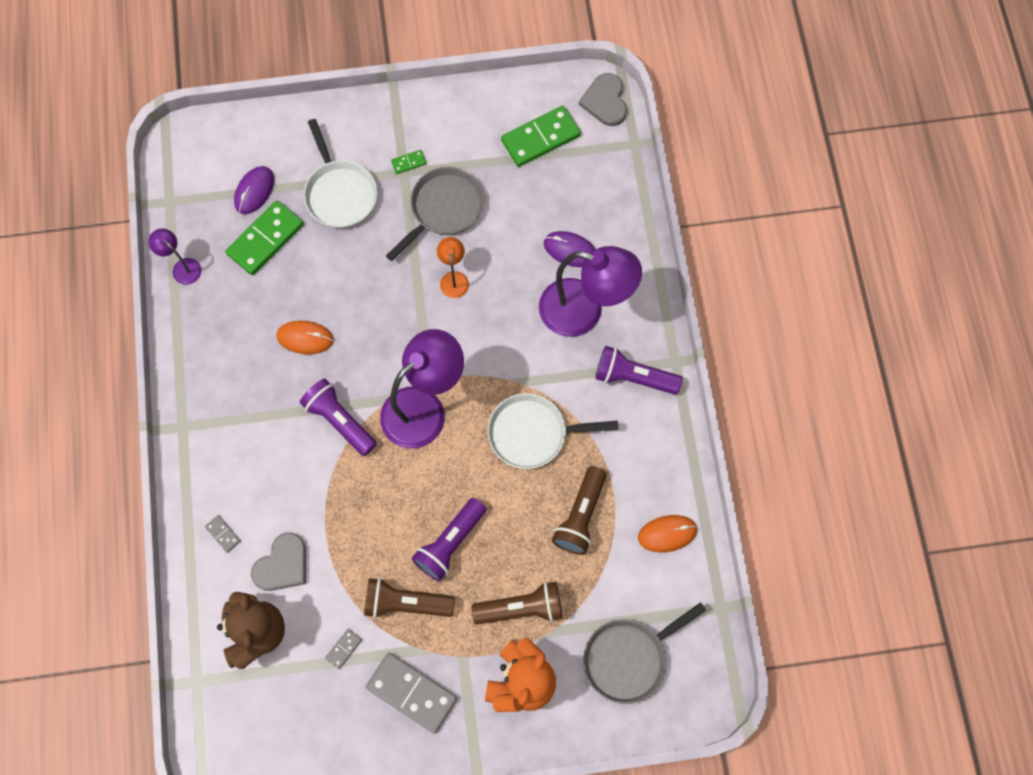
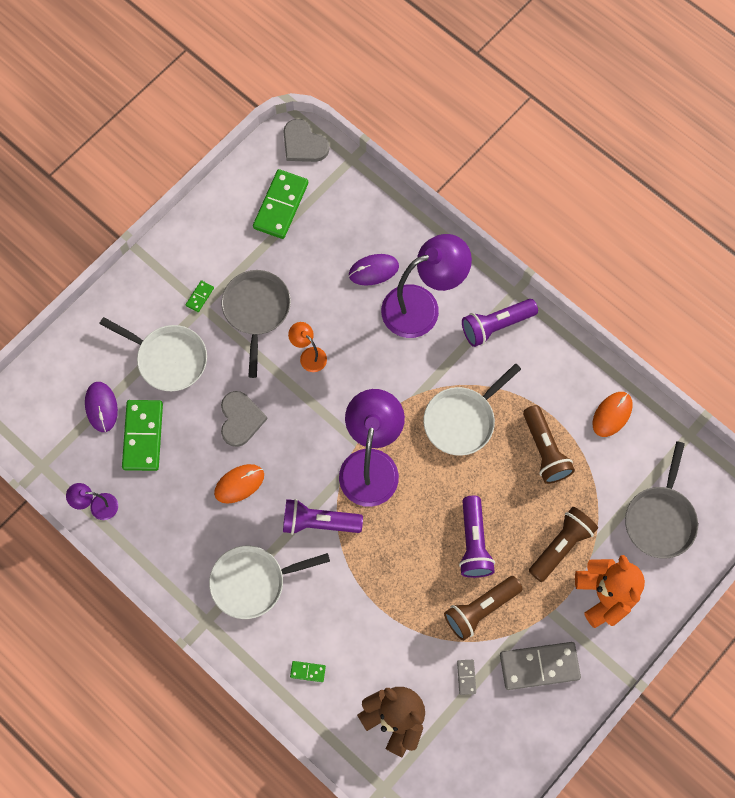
camera: 40 degrees left, 0 degrees up
grey domino [205,515,241,553] -> green domino [290,661,326,682]
grey heart [251,532,306,591] -> grey heart moved to [221,391,268,447]
none -> white pan [209,546,330,619]

